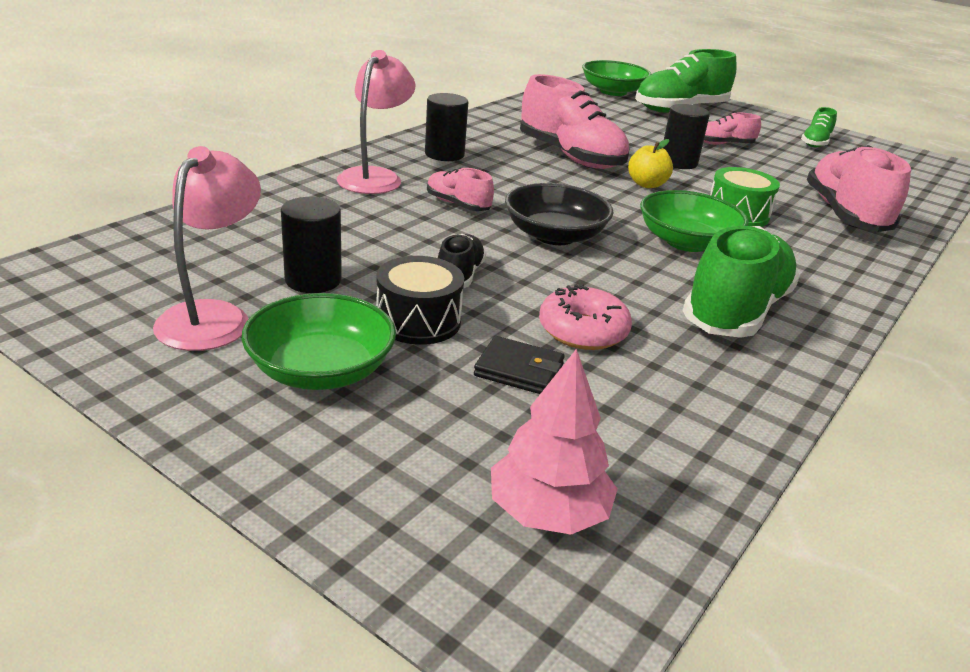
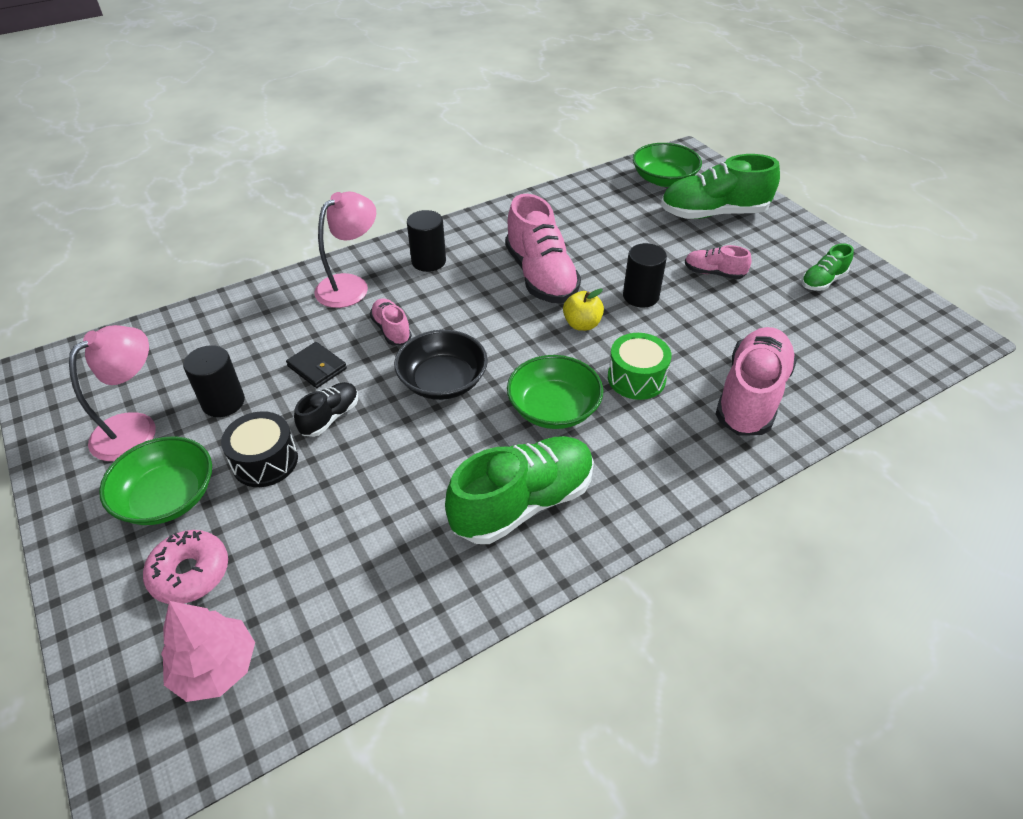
camera: 25 degrees right, 15 degrees up
black wallet [474,336,565,394] -> black wallet moved to [286,342,347,388]
pink donut [539,284,632,350] -> pink donut moved to [143,530,228,604]

